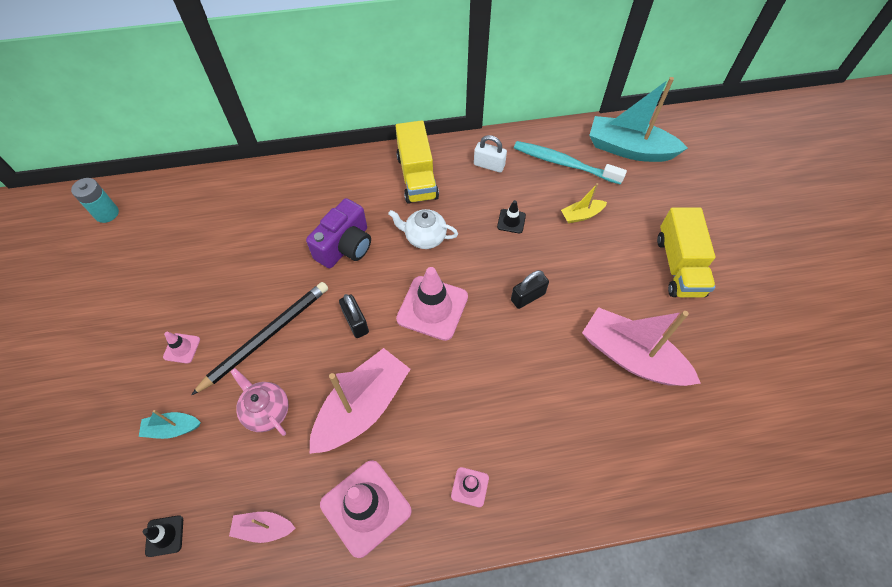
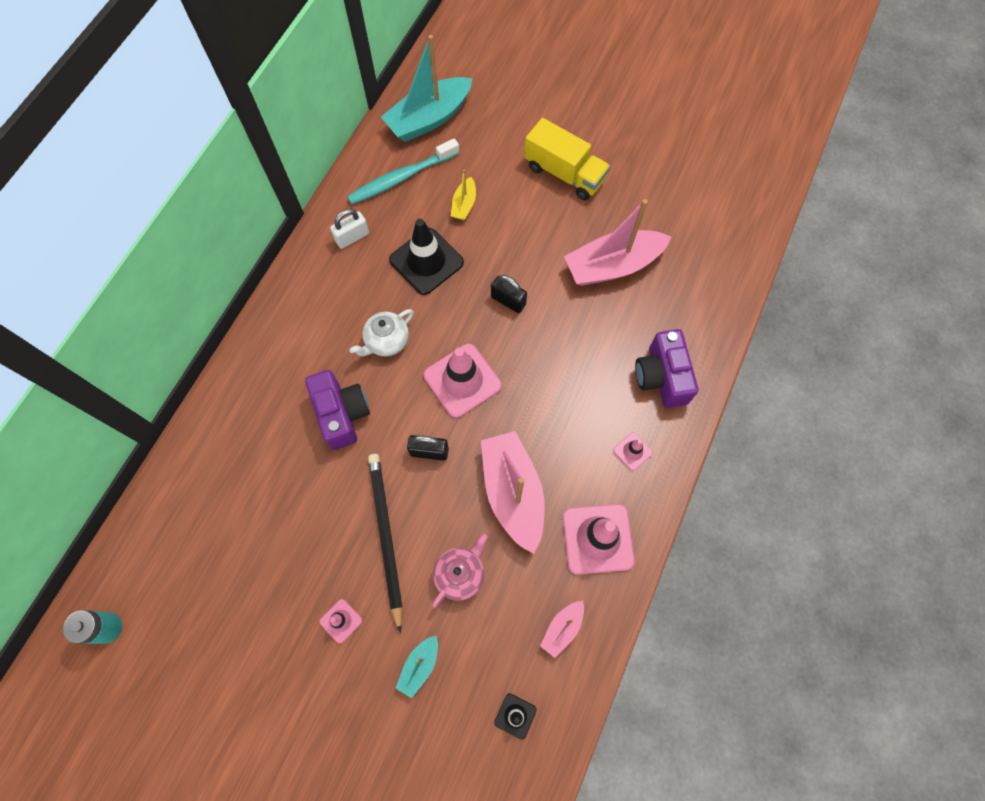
camera: 55 degrees left, 10 degrees up
pink teapot [230,368,289,436] -> pink teapot turned 135 degrees clockwise [432,534,488,608]
yellow truck [396,120,439,204] -> none
black traffic cone [497,200,526,234] -> black traffic cone [389,219,464,295], size x2.09
black padlock [511,270,549,309] -> black padlock turned 60 degrees counterclockwise [491,275,527,313]
none -> purple camera [635,329,698,408]

